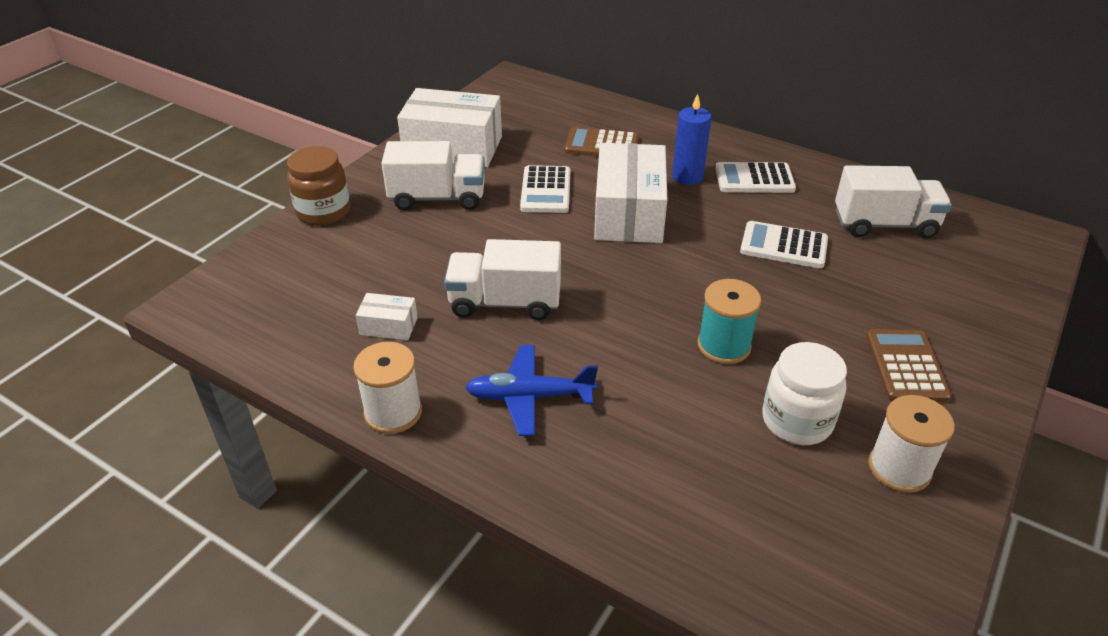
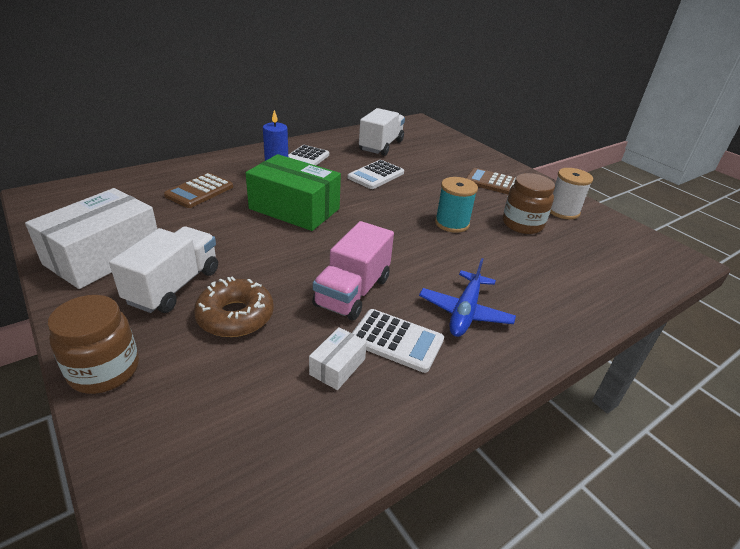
camera: 70 degrees left, 5 degrees down
white spool [353,342,422,434] -> none
white truck [444,239,561,320] -> pink truck [312,221,394,320]
white calculator [520,165,570,213] -> white calculator moved to [352,309,444,373]
white box [594,143,667,243] -> green box [246,154,341,231]
white jar [762,342,847,445] -> brown jar [503,173,555,234]
none -> brown donut [194,277,274,337]

